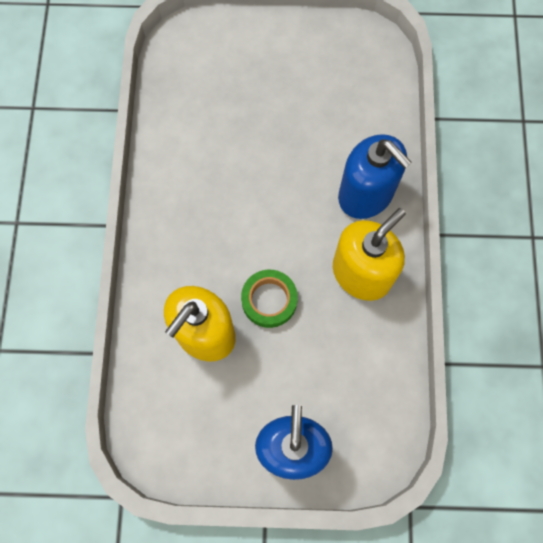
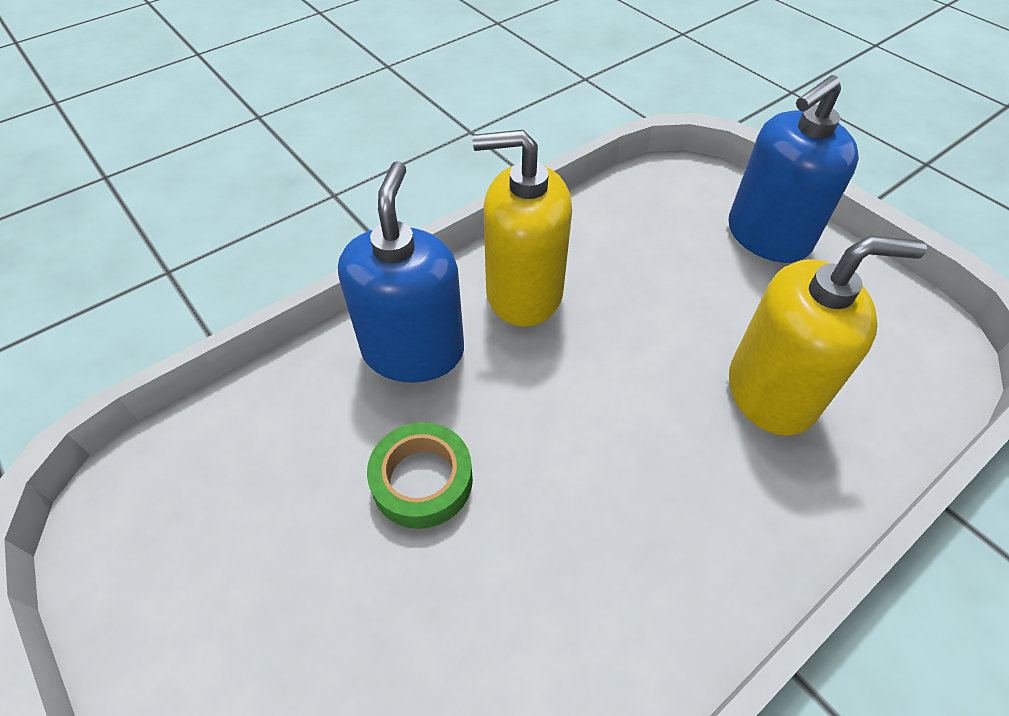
camera: 130 degrees left, 20 degrees down
green tape [241,270,298,328] -> green tape moved to [367,422,473,529]

